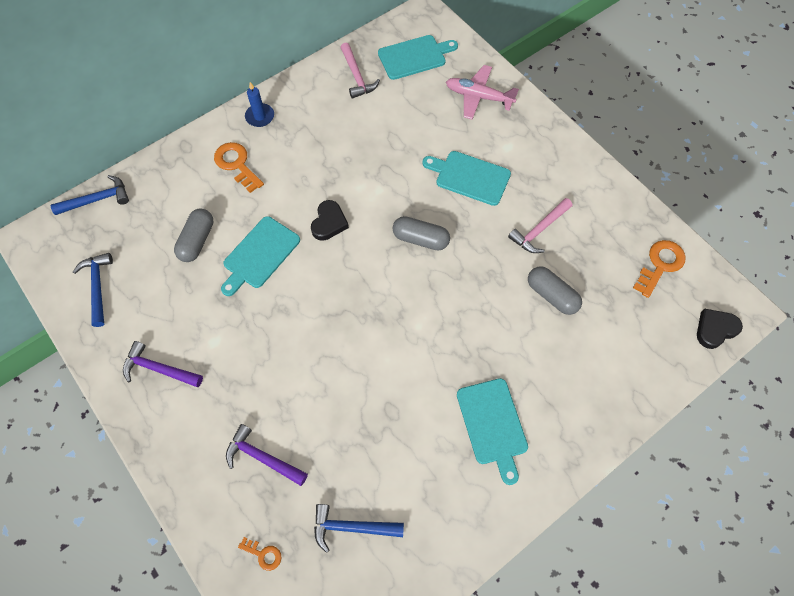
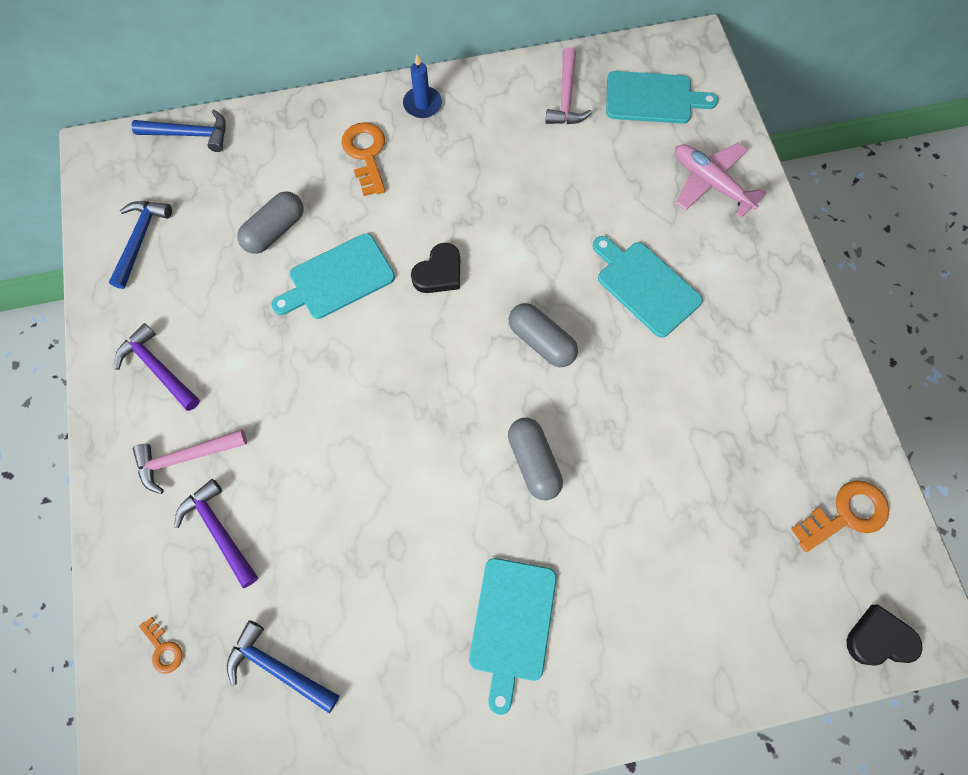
camera: 25 degrees right, 5 degrees up
pink hammer [508,198,573,253] -> pink hammer moved to [133,429,247,494]
grey capsule [528,266,582,315] -> grey capsule moved to [508,418,563,500]

